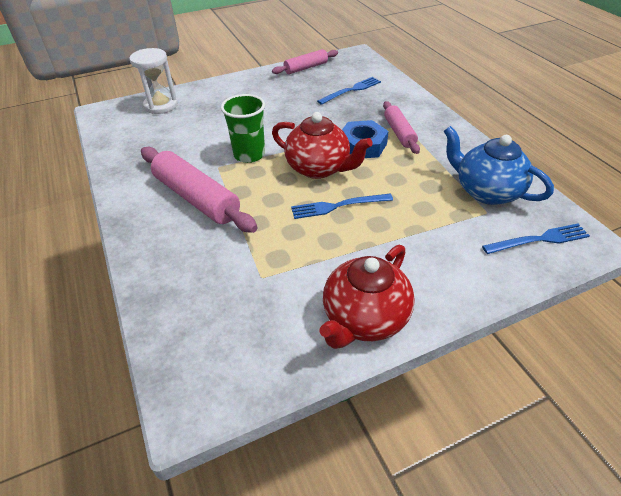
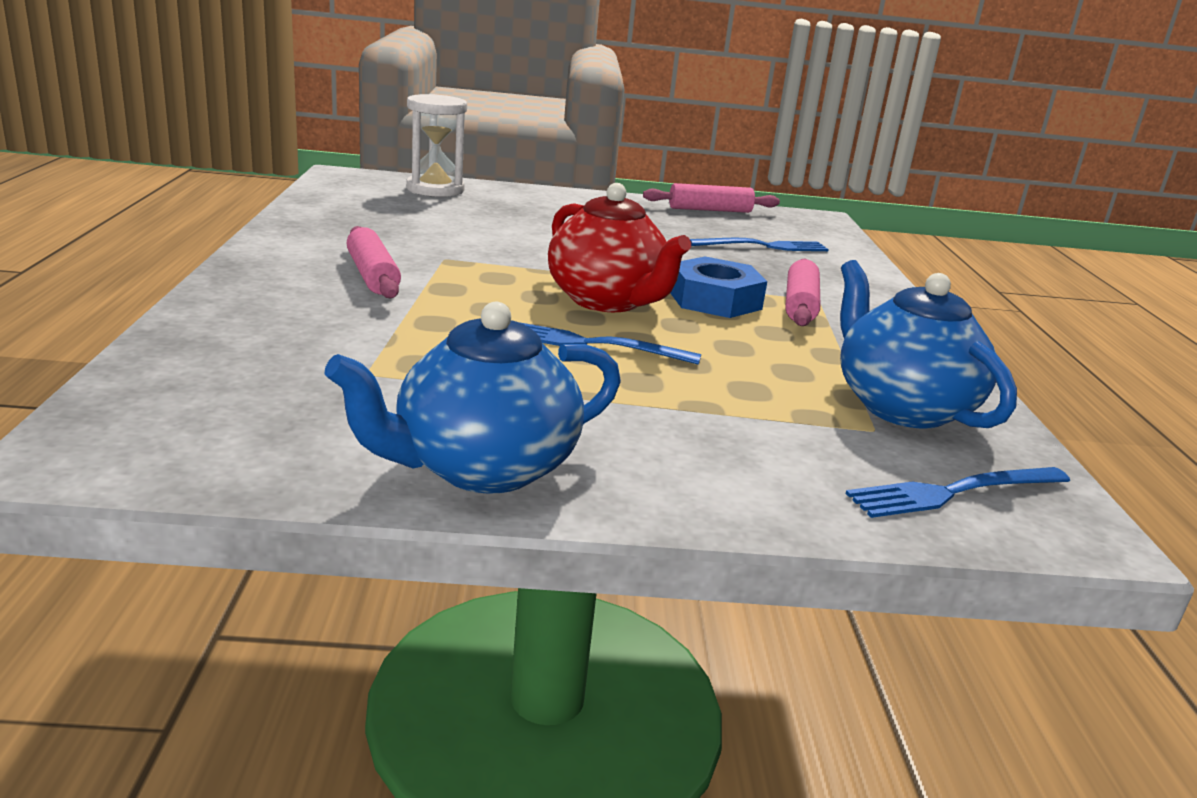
camera: 20 degrees right, 20 degrees down
pink rolling pin [141,147,258,233] -> pink rolling pin [346,226,401,298], size x0.60
green cup [221,94,265,163] -> none
red teapot [319,245,415,349] -> blue teapot [324,301,621,494]
blue fork [482,223,590,254] -> blue fork turned 150 degrees clockwise [845,467,1070,518]

